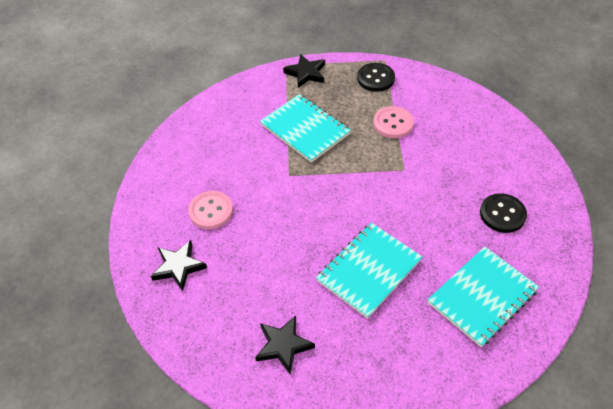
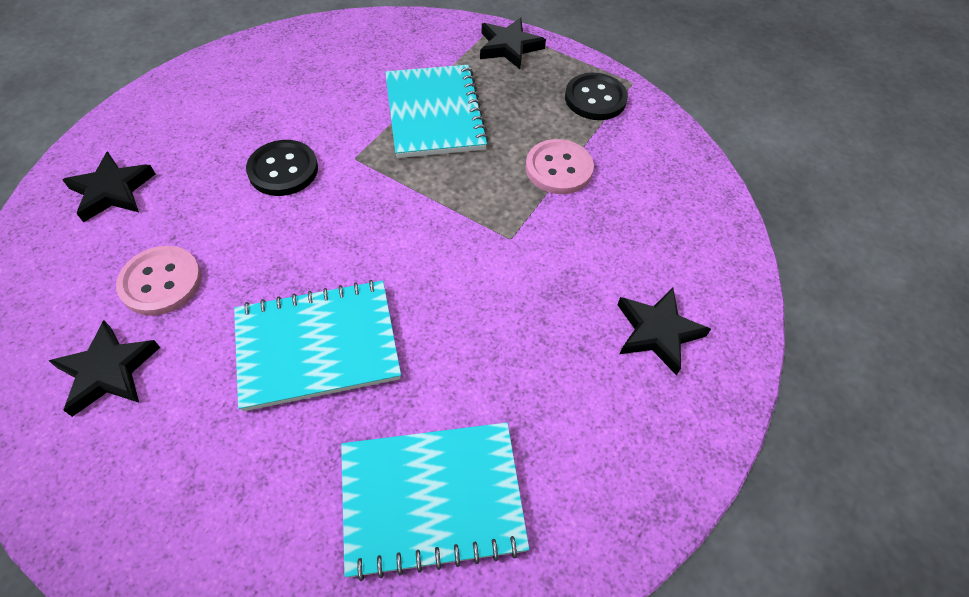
camera: 30 degrees right, 5 degrees up
pink button [188,191,233,229] -> pink button moved to [116,246,202,316]
black button [480,193,527,233] -> black button moved to [246,140,318,196]
none -> black star [617,288,711,376]

